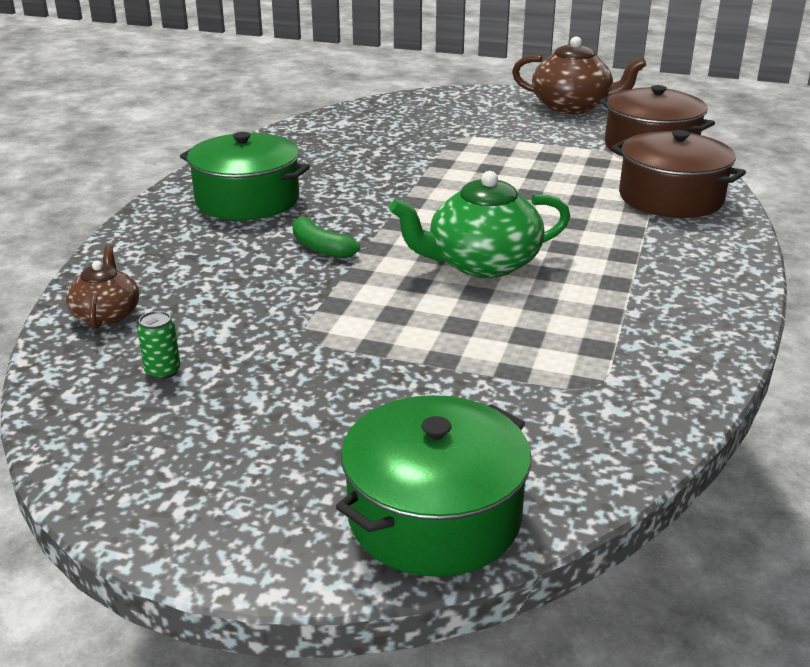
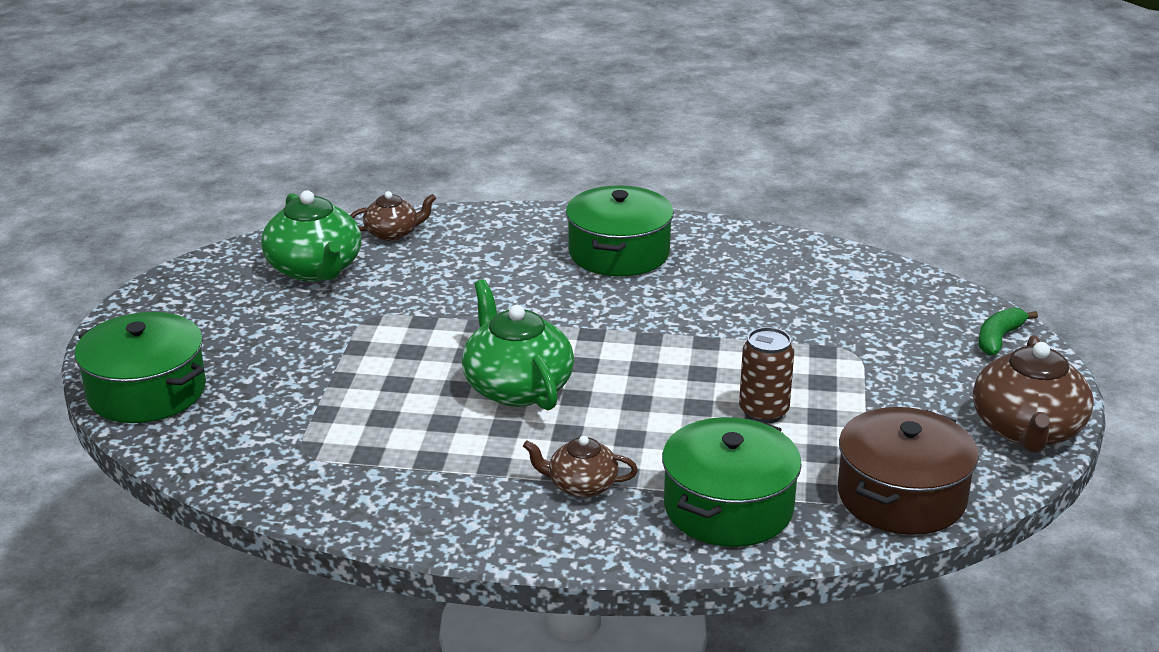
camera: 80 degrees right, 0 degrees up
green can [137,311,180,380] -> green teapot [261,190,361,282]
green banana [292,214,360,258] -> green banana moved to [979,307,1038,356]
brown pot [612,130,746,218] -> green pot [662,417,802,547]
none -> brown teapot [523,436,638,498]
none -> brown can [739,327,794,424]

